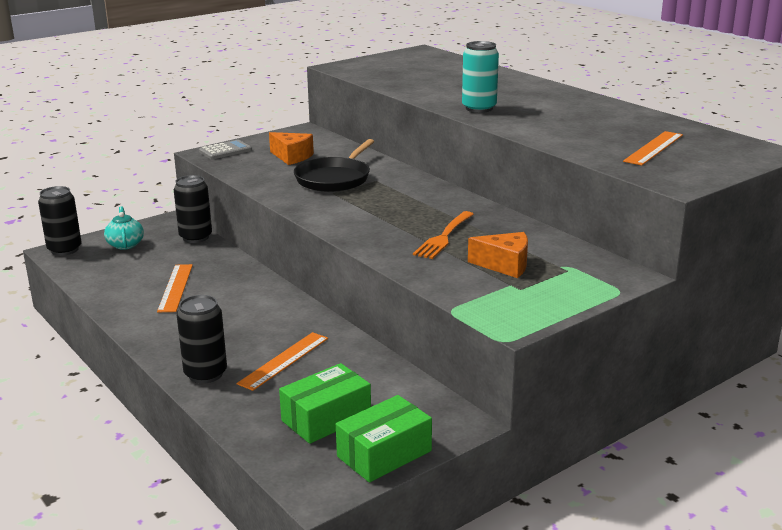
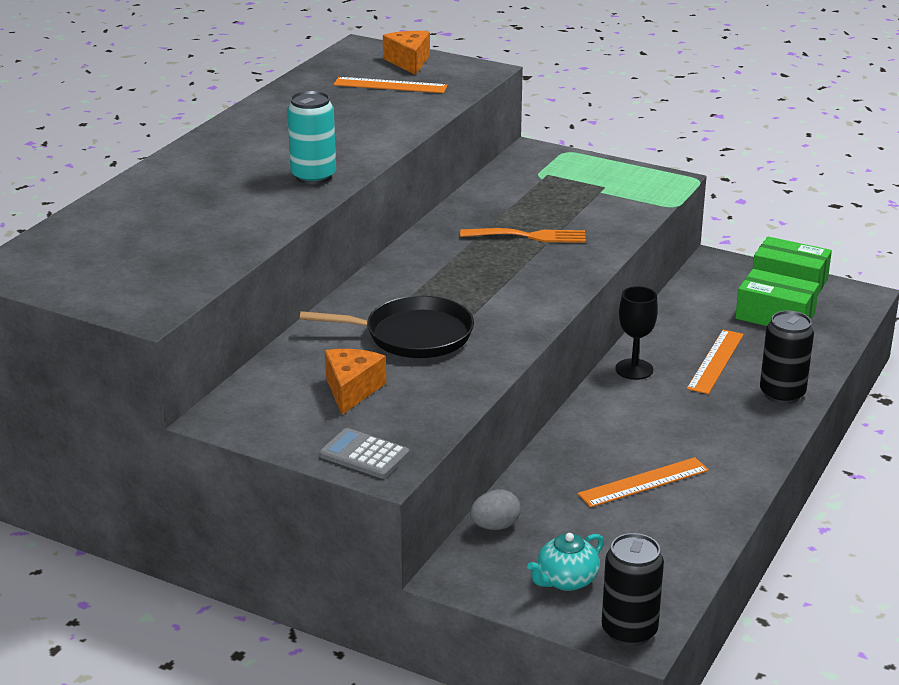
camera: 115 degrees left, 5 degrees up
black can [174,175,212,243] -> grey egg [470,489,521,530]
orange ruler [237,332,328,391] -> orange ruler turned 75 degrees counterclockwise [687,330,744,394]
orange cheese [468,232,528,278] -> orange cheese moved to [383,31,430,75]
none -> black goblet [615,286,658,380]

